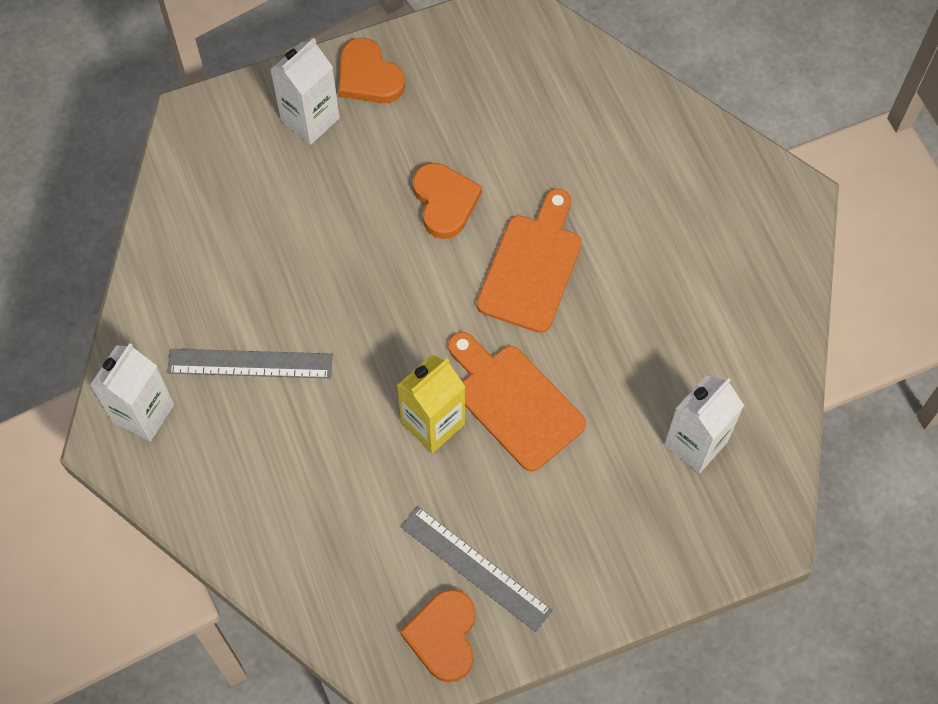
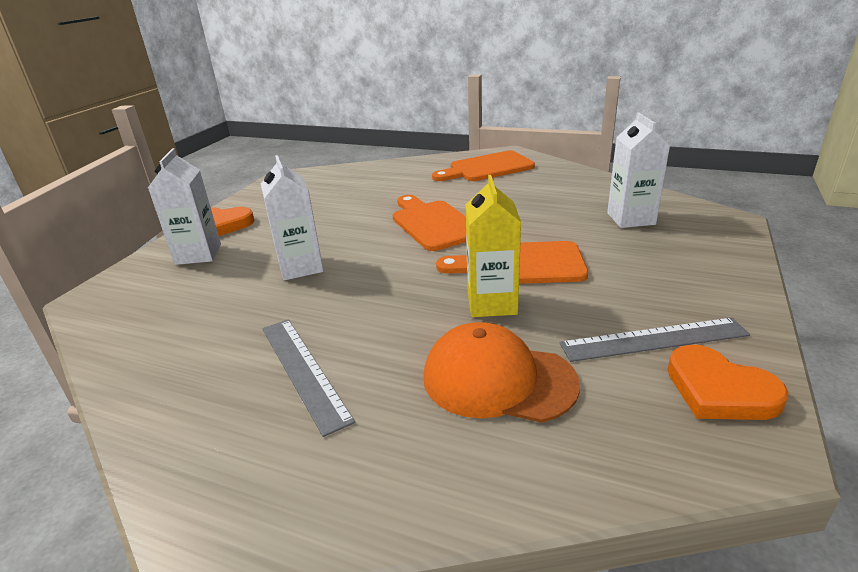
camera: 45 degrees left, 35 degrees down
white carton [90,343,174,441] -> white carton moved to [261,155,323,281]
grey ruler [167,349,333,378] -> grey ruler turned 75 degrees counterclockwise [262,319,355,437]
orange heart [413,163,482,239] -> none
none -> orange cap [423,322,580,423]
none -> orange cutting board [432,151,535,181]

